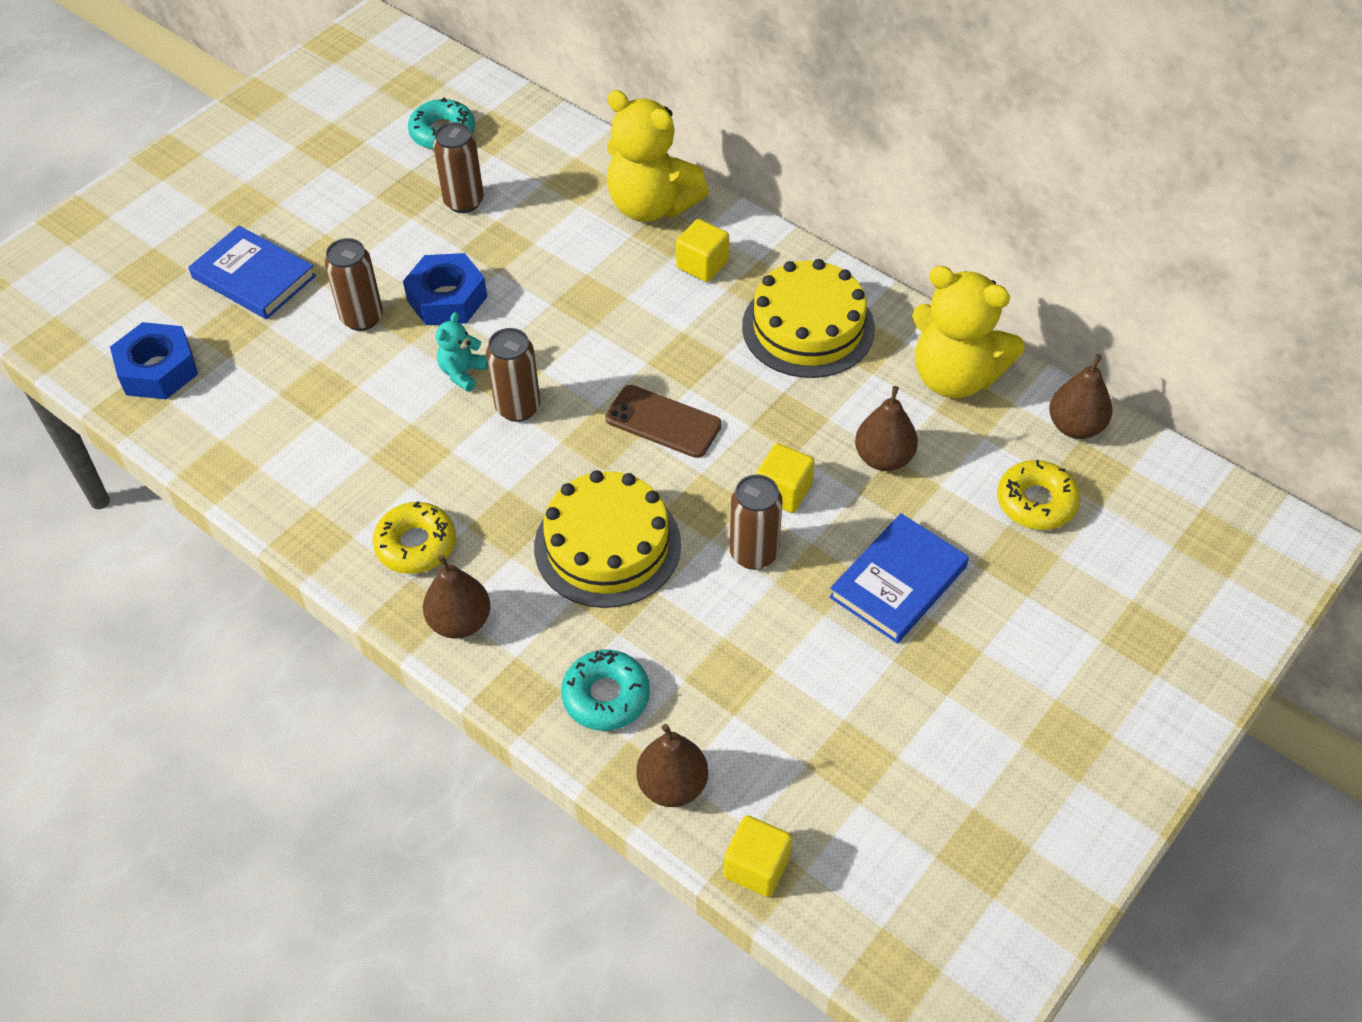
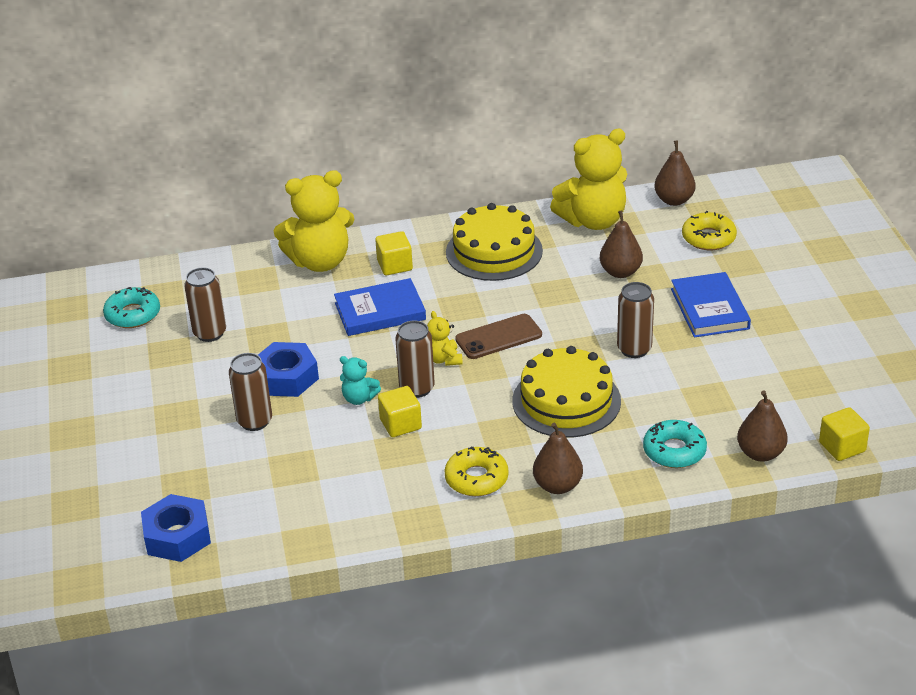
camera: 50 degrees left, 15 degrees down
blue book [188,225,316,319] -> blue book moved to [334,278,426,336]
turquoise teddy bear [436,312,488,392] -> turquoise teddy bear turned 45 degrees counterclockwise [340,356,381,405]
yellow cube [756,443,815,513] -> yellow cube moved to [378,386,422,437]
none -> yellow teddy bear [427,311,463,366]

